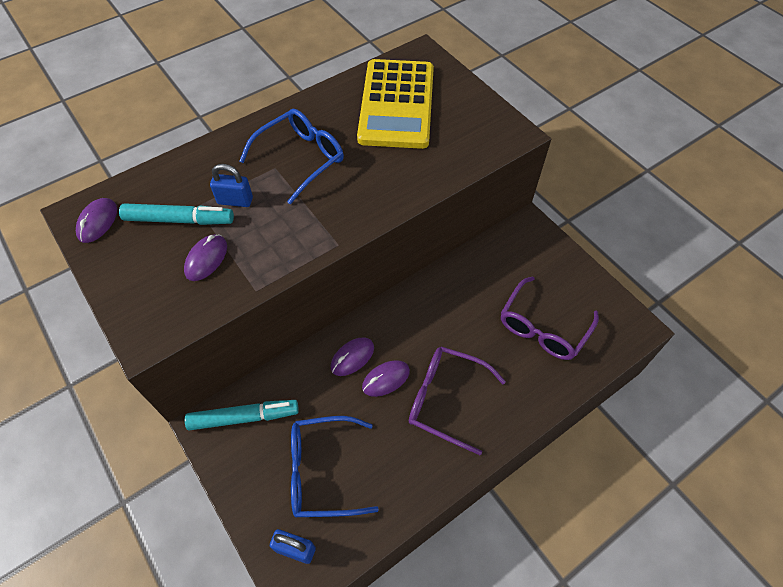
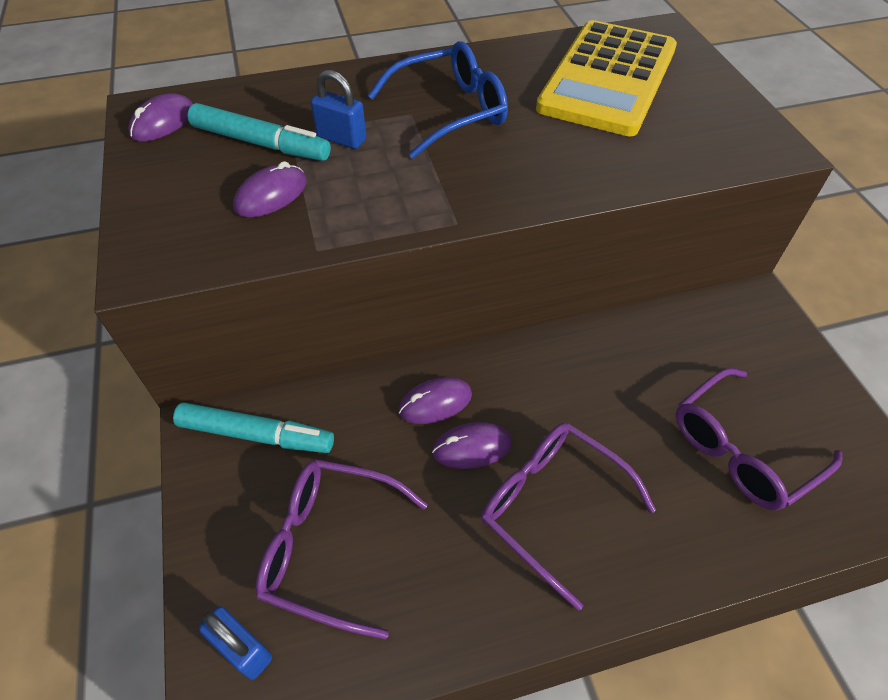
camera: 20 degrees right, 5 degrees down
blue glasses [291,416,379,517] -> purple glasses [256,459,428,640]

